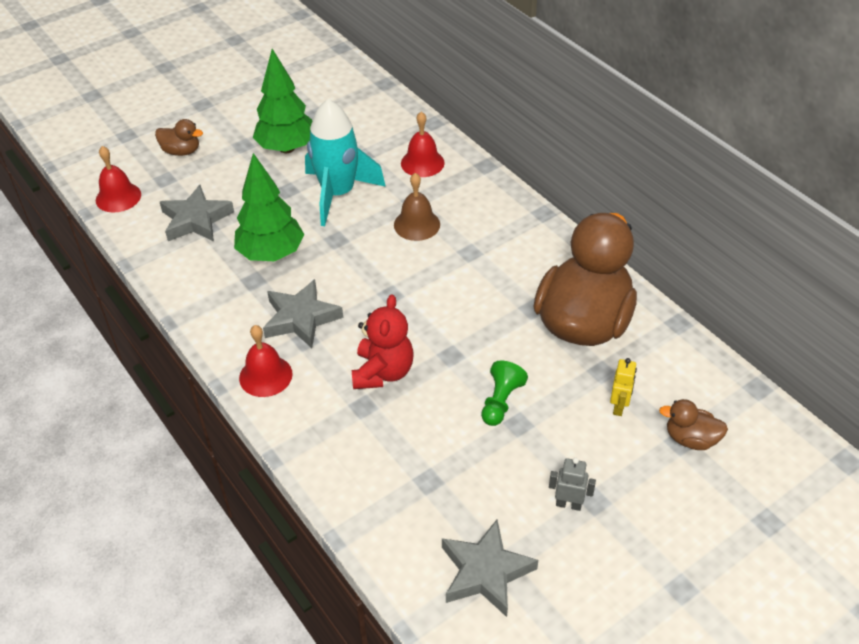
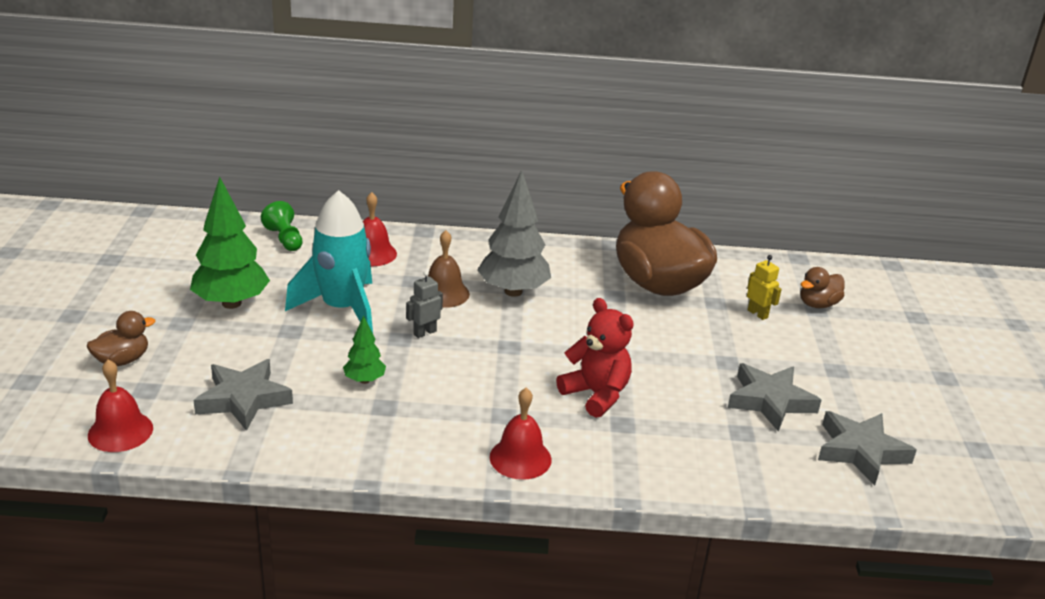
camera: 55 degrees left, 15 degrees down
green tree [234,153,305,261] -> green tree [343,315,386,384], size x0.51
grey star [263,279,343,348] -> grey star moved to [728,363,821,432]
green pawn [481,361,528,426] -> green pawn moved to [261,201,303,251]
grey robot [549,458,596,511] -> grey robot moved to [406,271,443,338]
none -> grey tree [477,170,551,297]

